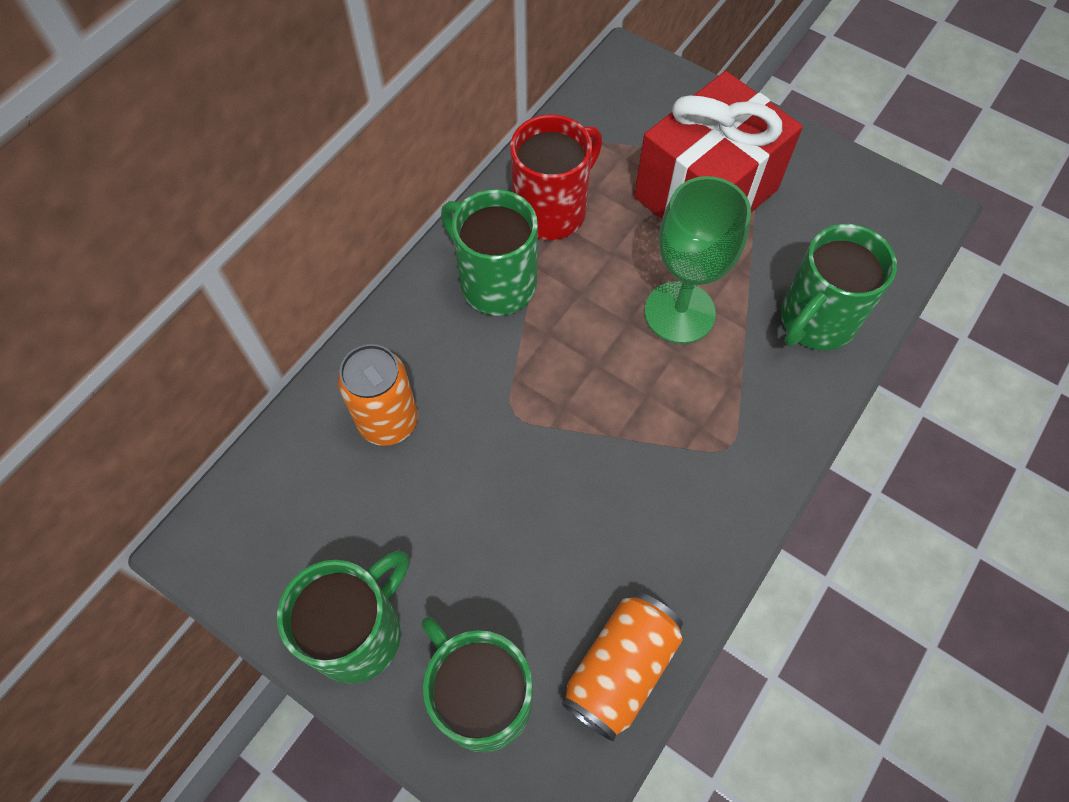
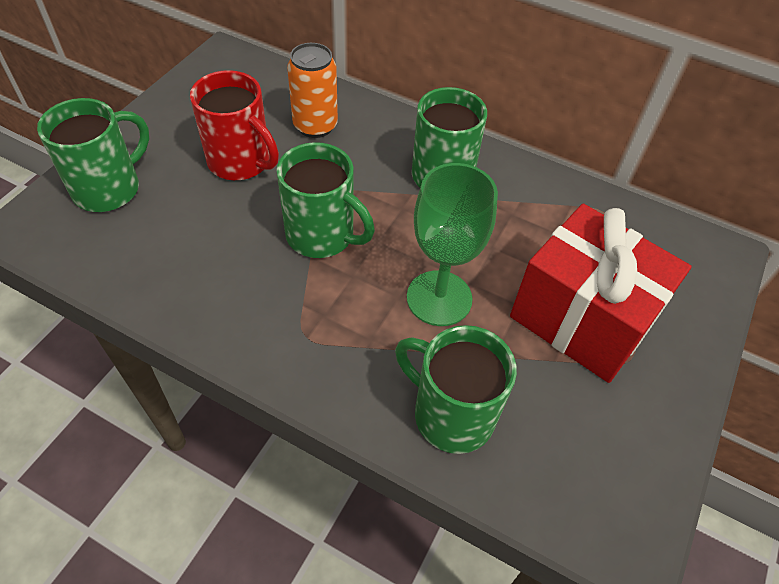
camera: 80 degrees right, 10 degrees down
green mug [277,551,409,684] -> green mug moved to [276,142,375,258]
red mug [510,114,602,240] -> red mug moved to [190,70,279,180]
orange can [562,592,683,741] -> none

